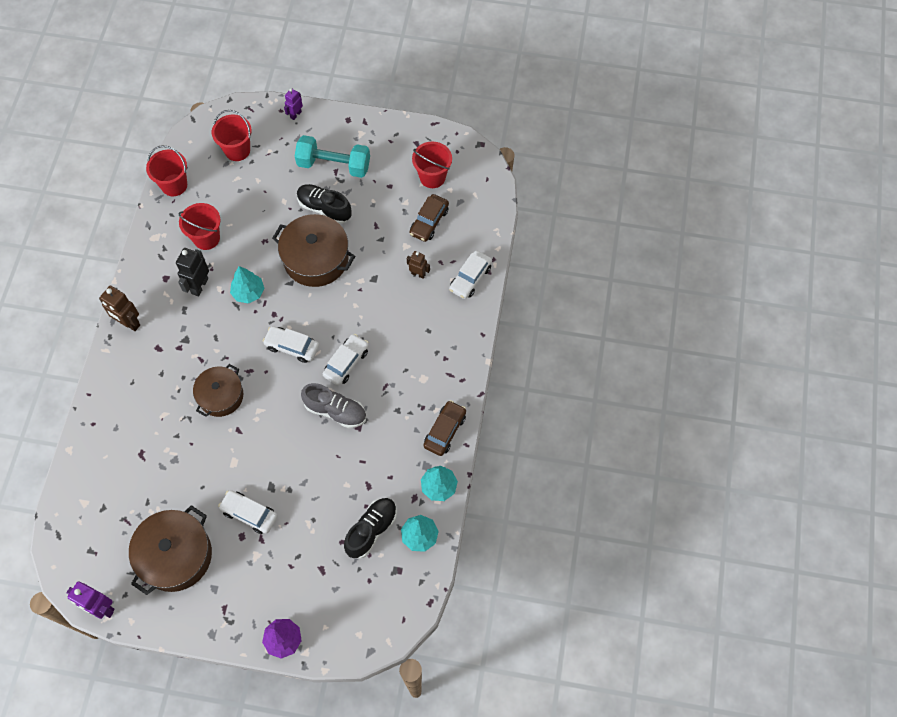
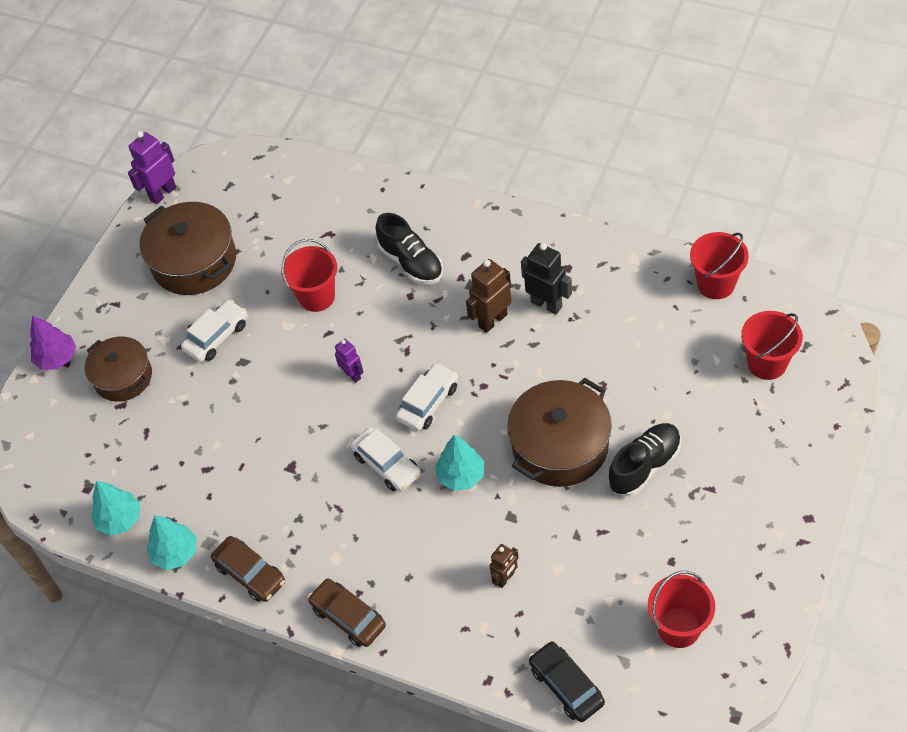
camera: 110 degrees right, 10 degrees down
brown robot [99,286,140,331] -> brown robot moved to [466,259,512,333]
red bucket [179,203,220,250] -> red bucket moved to [281,239,337,312]
brown pot [193,364,243,417] -> brown pot moved to [85,336,152,402]
turquoise tree [230,266,264,304] -> turquoise tree moved to [435,435,485,491]
purple robot [284,88,303,120] -> purple robot moved to [335,339,363,383]
turquoise dumbbell [295,135,370,178] -> none
grey shoe [301,383,366,428] -> none
black shoe [344,498,397,559] -> black shoe moved to [376,213,443,284]
brown car [409,194,449,242] -> brown car moved to [308,578,386,647]
white car [449,250,492,299] -> none
none -> black car [529,641,605,722]

